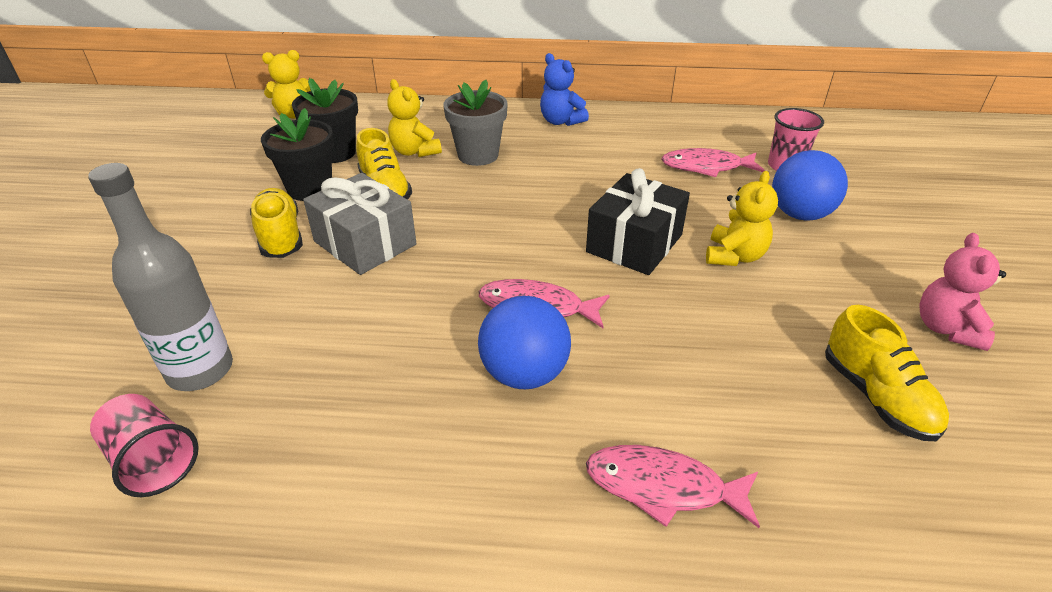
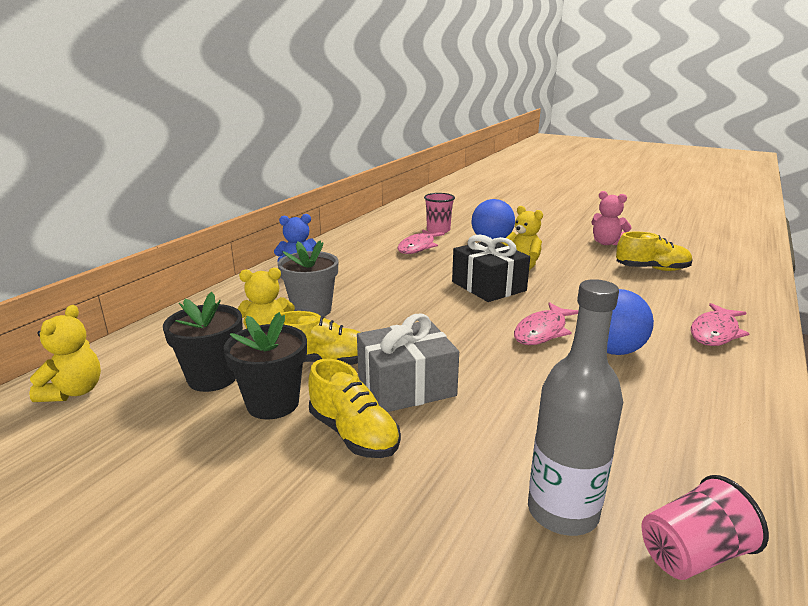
camera: 65 degrees left, 15 degrees down
yellow shoe [250,188,303,258] -> yellow shoe turned 135 degrees counterclockwise [308,359,401,458]

